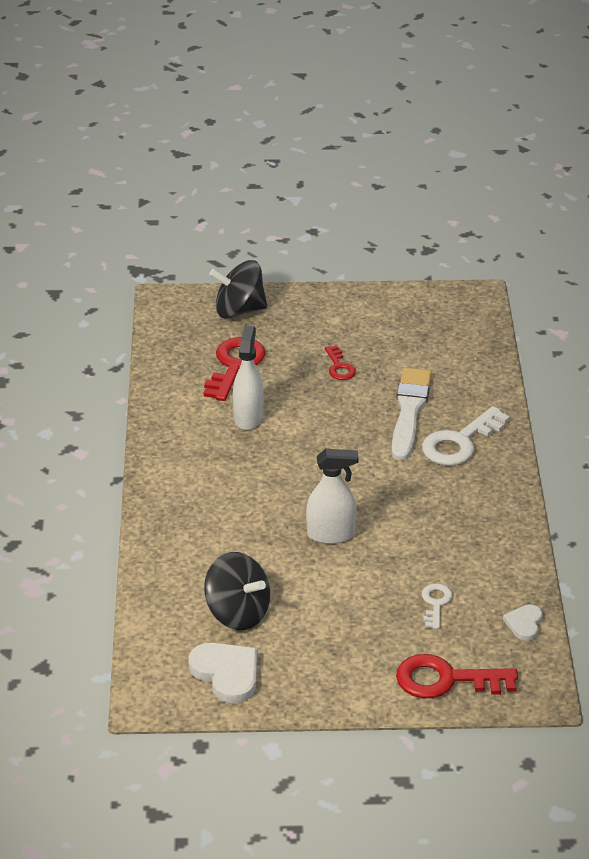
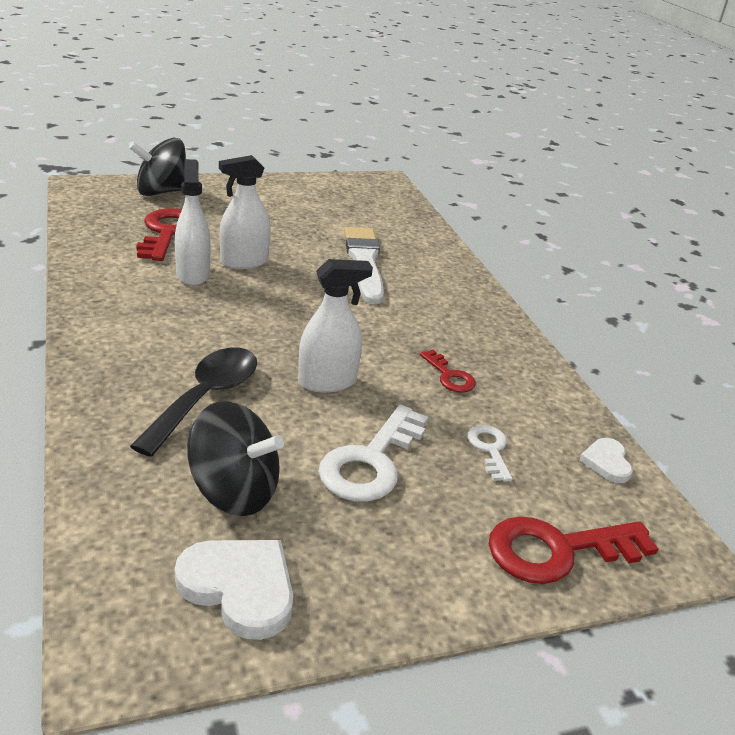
camera: 20 degrees left, 5 degrees down
red key [325,345,356,380] -> red key moved to [420,350,476,393]
white key [422,406,510,466] -> white key moved to [318,405,428,502]
none -> black spoon [130,348,257,457]
none -> white spray bottle [219,155,271,269]

